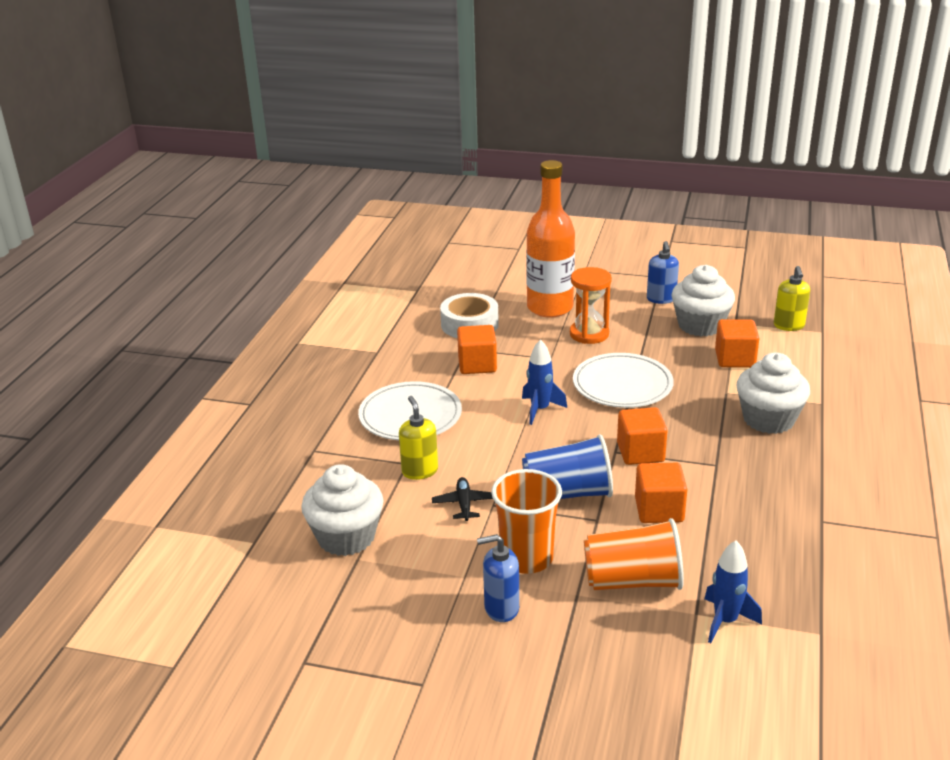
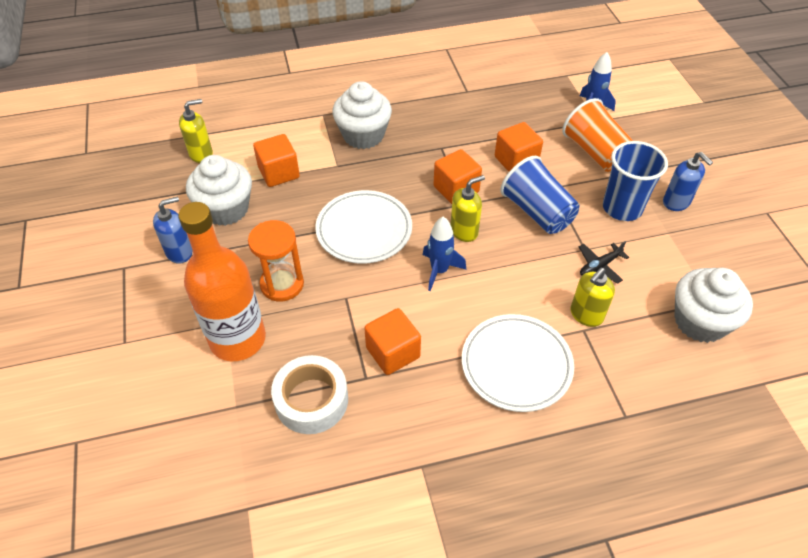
camera: 120 degrees left, 20 degrees up
orange cup [491,469,562,574] -> blue cup [603,141,668,221]
none -> yellow soap dispenser [450,175,485,242]

